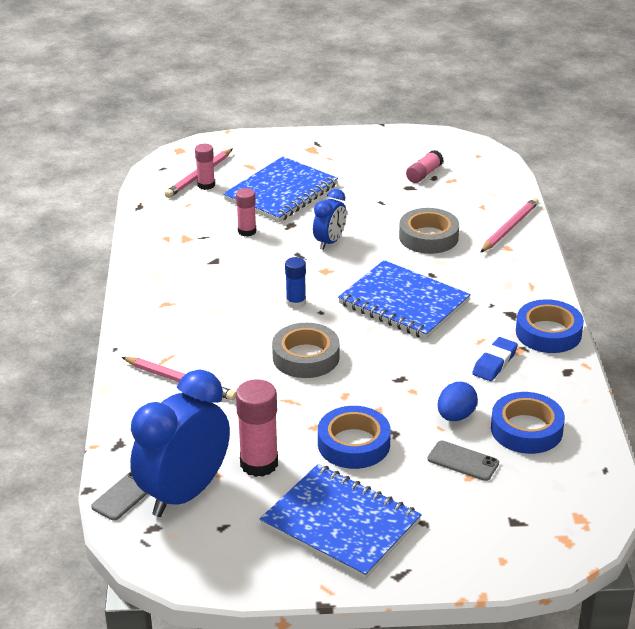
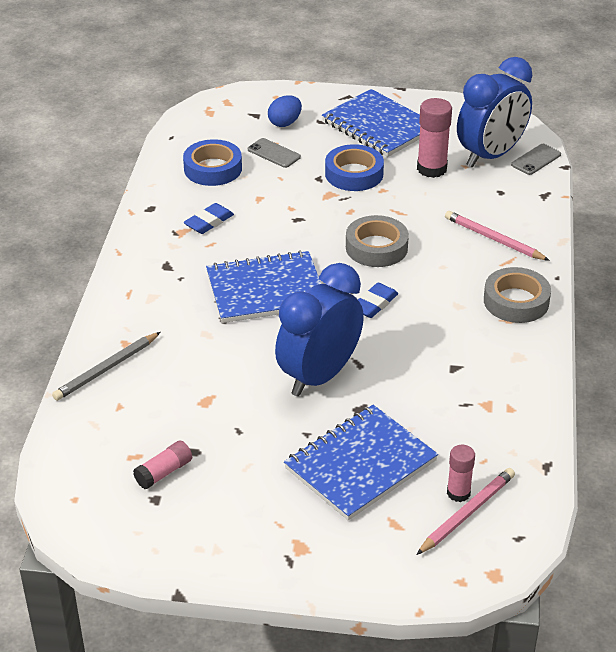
camera: 170 degrees left, 5 degrees up
pink glue stick [236,188,256,236] -> none
blue glue stick [285,257,306,308] -> blue eraser [358,282,398,318]
blue clock [313,189,347,250] -> blue clock [275,263,364,397], size x1.94
blue notebook [338,260,471,339] -> blue notebook turned 60 degrees counterclockwise [206,250,321,323]
grey tape [399,208,459,254] -> grey tape moved to [484,267,551,323]
blue egg [438,382,478,421] -> blue egg moved to [268,95,302,127]
pink pencil [480,198,539,253] -> grey pencil [52,332,160,401]
blue tape [516,299,584,353] -> none

